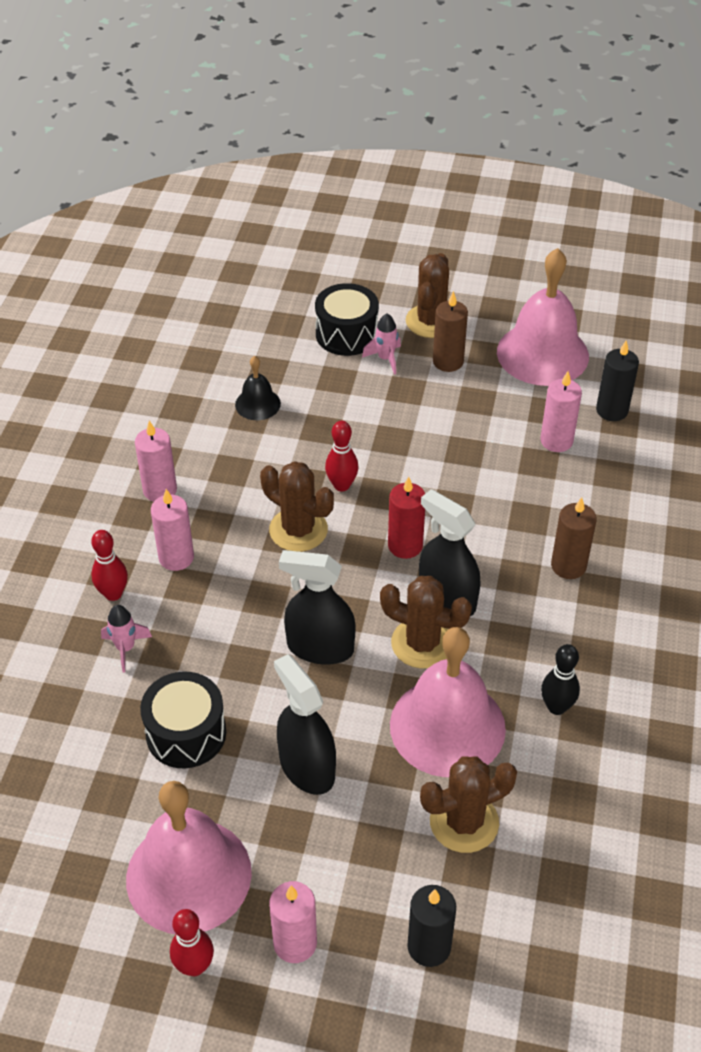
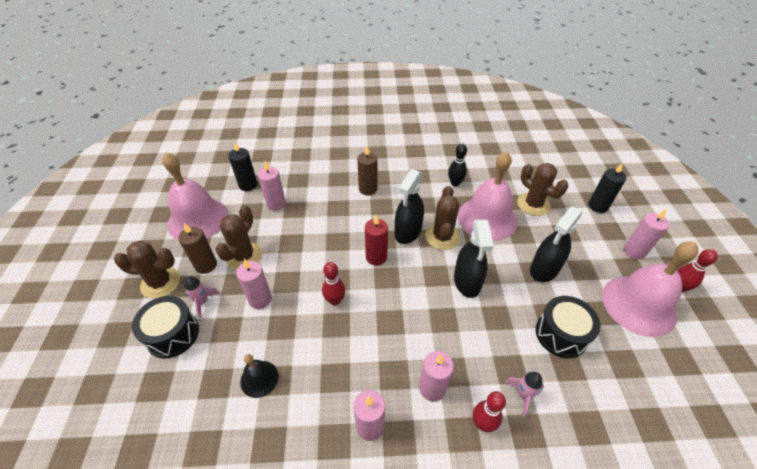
camera: 105 degrees left, 0 degrees up
brown cactus [260,461,334,552] -> brown cactus moved to [215,205,262,270]
none -> pink candle [236,259,272,309]

